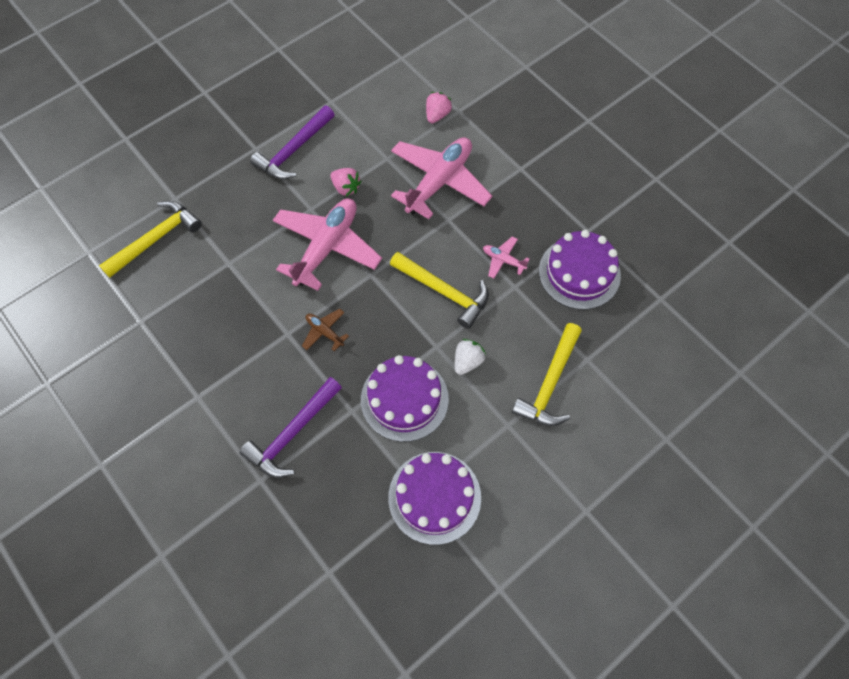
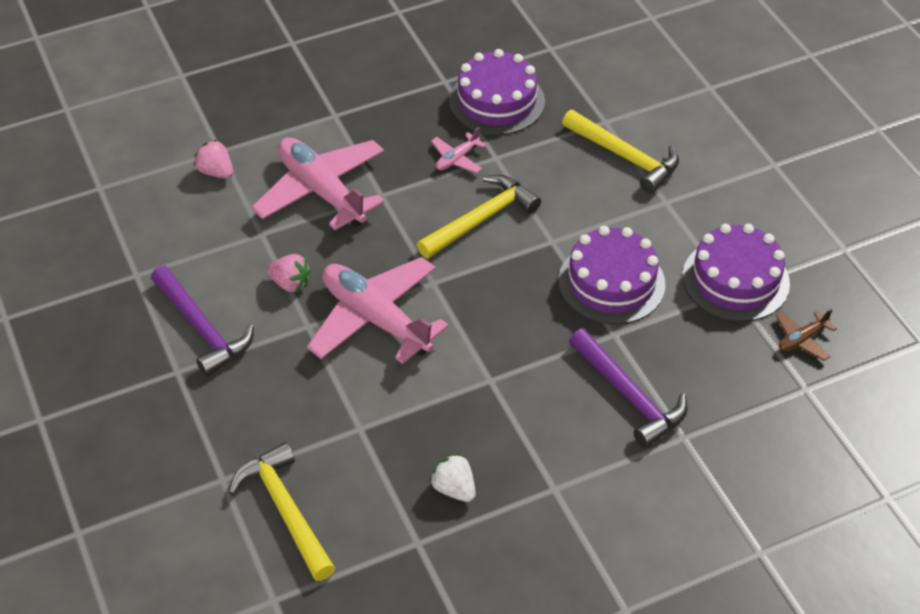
camera: 75 degrees left, 15 degrees down
brown plane [302,309,349,351] -> brown plane moved to [775,308,837,361]
pink strawberry [331,168,362,196] -> pink strawberry turned 60 degrees clockwise [267,254,311,292]
white strawberry [455,339,486,375] -> white strawberry moved to [429,453,476,502]

